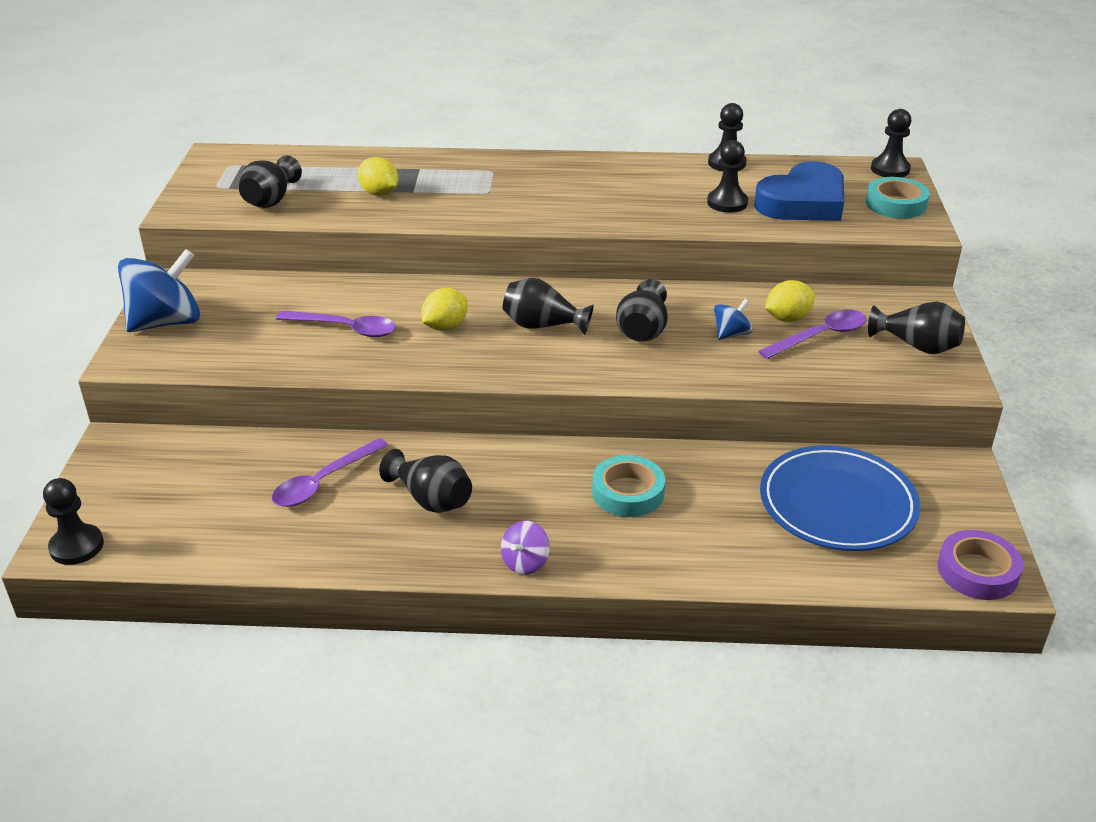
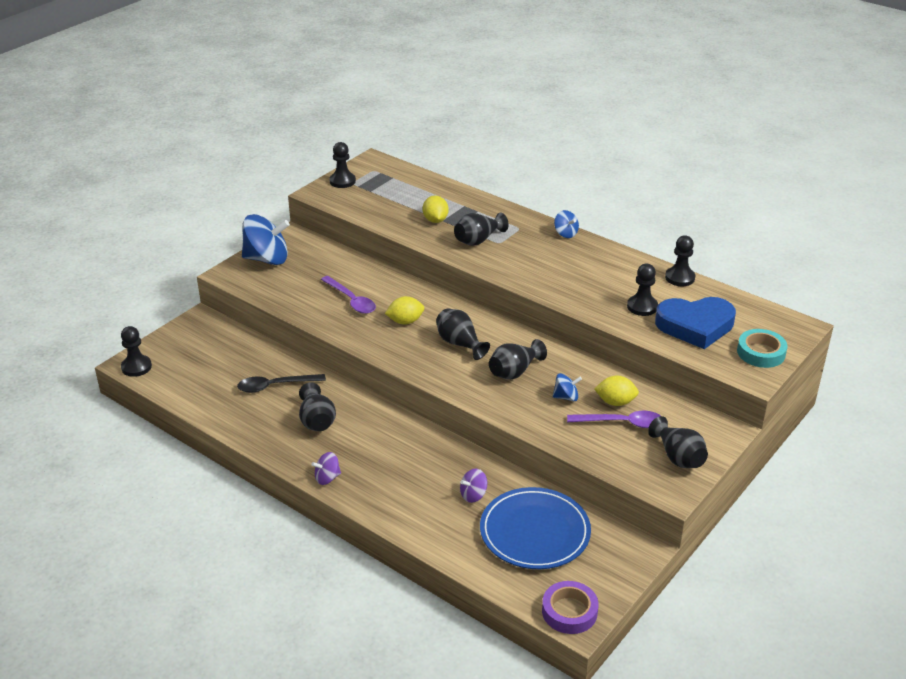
camera: 35 degrees right, 0 degrees up
black vase [239,155,302,208] -> black vase moved to [454,213,509,246]
purple spoon [272,438,389,507] -> black spoon [237,374,326,393]
turquoise tape [592,455,665,517] -> none
black pawn [871,109,911,177] -> black pawn moved to [329,142,356,188]
none -> purple spinning top [460,468,487,503]
none -> blue spinning top [554,210,579,238]

